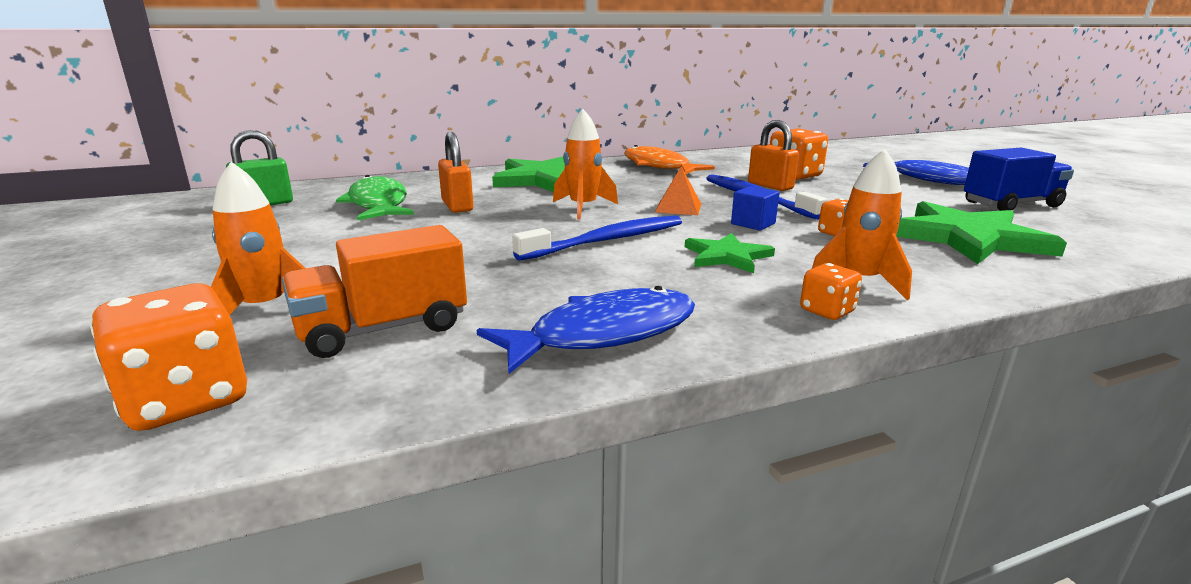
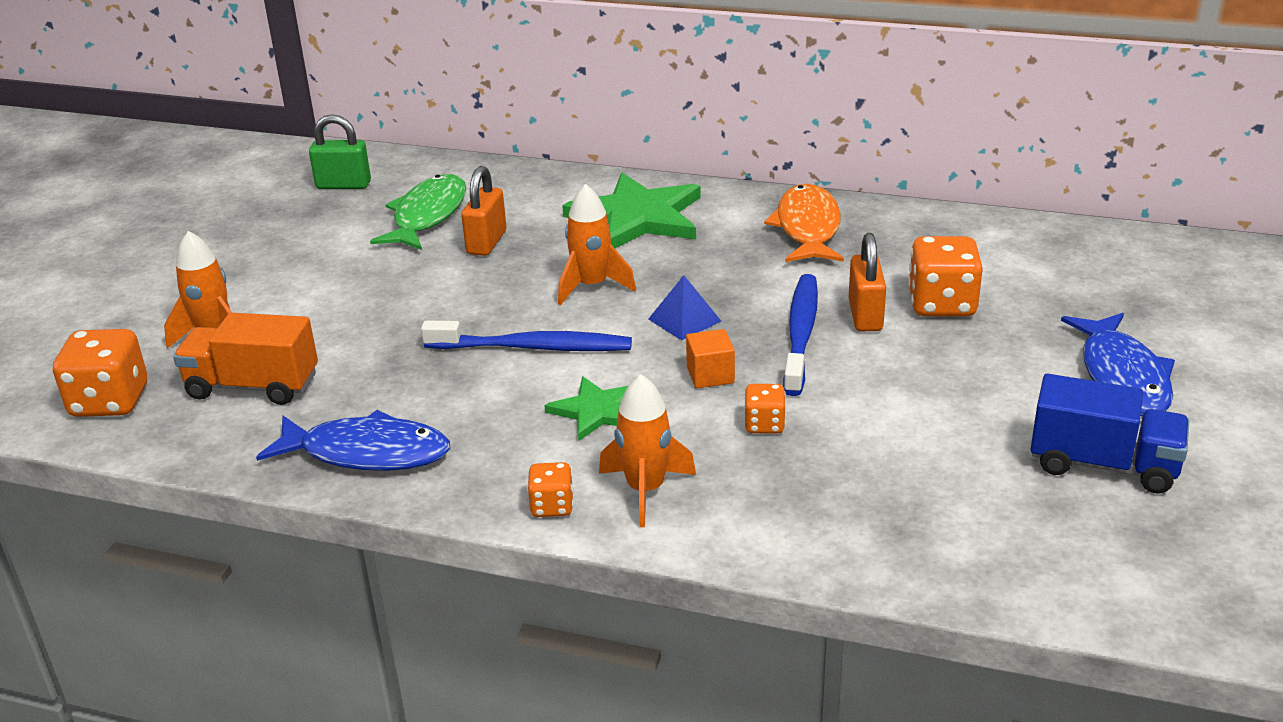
camera: 40 degrees right, 10 degrees up
orange pyramid [655,166,701,215] -> blue pyramid [649,275,721,340]
blue cube [731,186,779,231] -> orange cube [686,329,735,388]
green star [896,201,1067,264] -> none

